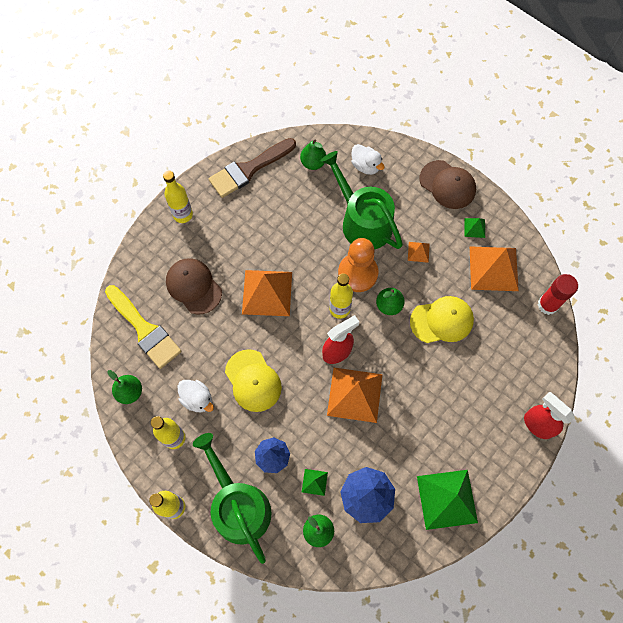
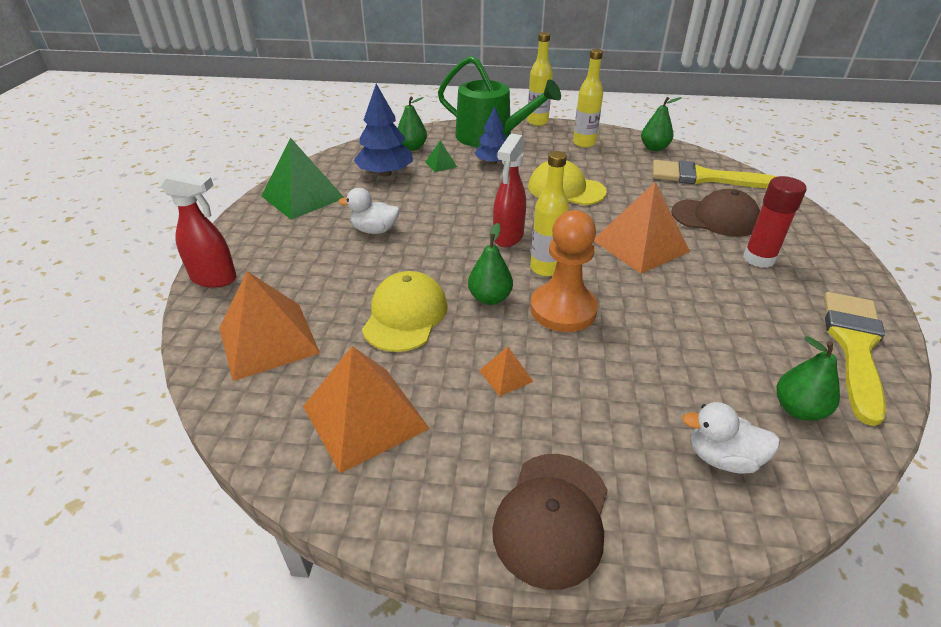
camera: 145 degrees right, 30 degrees down
yellow bottle [163,170,193,223] -> none
white duck [178,380,214,412] -> white duck moved to [338,188,400,234]
brown brush [209,138,296,198] -> yellow brush [824,292,886,426]
green watering can [321,151,403,250] -> none
orange pyramid [327,368,383,423] -> orange pyramid moved to [219,271,320,381]
yellow cap [410,296,474,343] -> yellow cap turned 150 degrees clockwise [362,271,448,352]
brown cap [420,160,476,209] -> brown cap turned 75 degrees counterclockwise [492,454,608,590]
green pyramid [464,218,485,238] -> none
red glue stick [538,274,578,315] -> red glue stick moved to [743,176,807,268]

